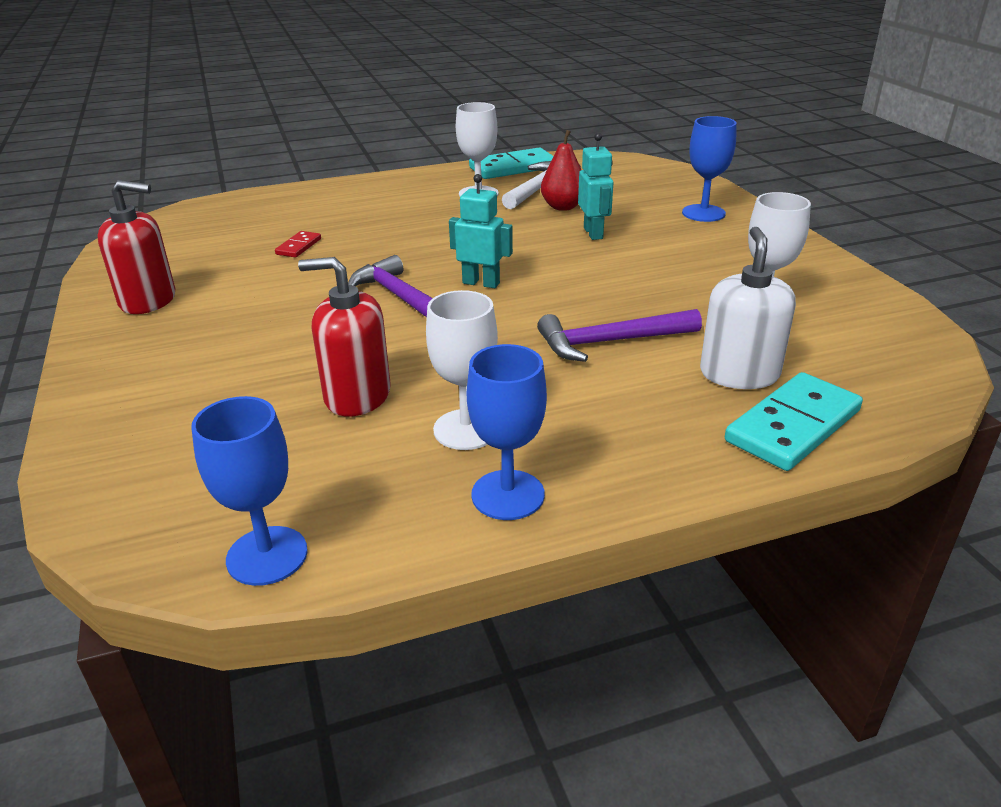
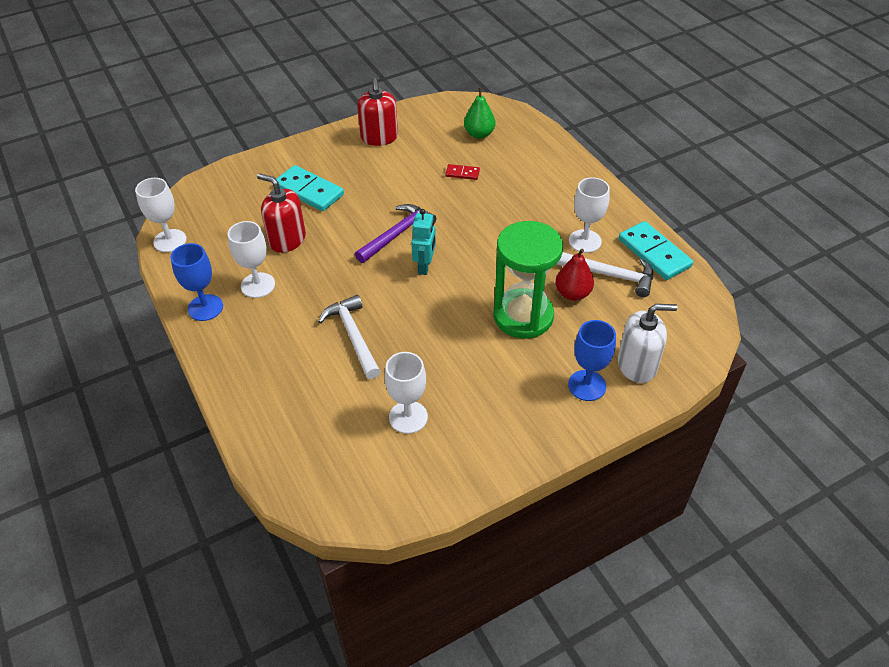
camera: 80 degrees right, 15 degrees up
blue goblet [191,396,308,586] -> white goblet [135,178,187,252]
red soap dispenser [298,257,390,417] -> red soap dispenser turned 60 degrees counterclockwise [257,173,306,253]
purple hammer [537,309,702,362] -> white hammer [318,295,381,379]
turquoise robot [578,133,613,240] -> green hourglass [493,221,563,339]
white soap dispenser [700,227,796,389] -> white soap dispenser moved to [618,304,677,383]
turquoise domino [725,372,863,471] -> turquoise domino moved to [276,165,344,211]
none -> green pear [464,87,495,139]

